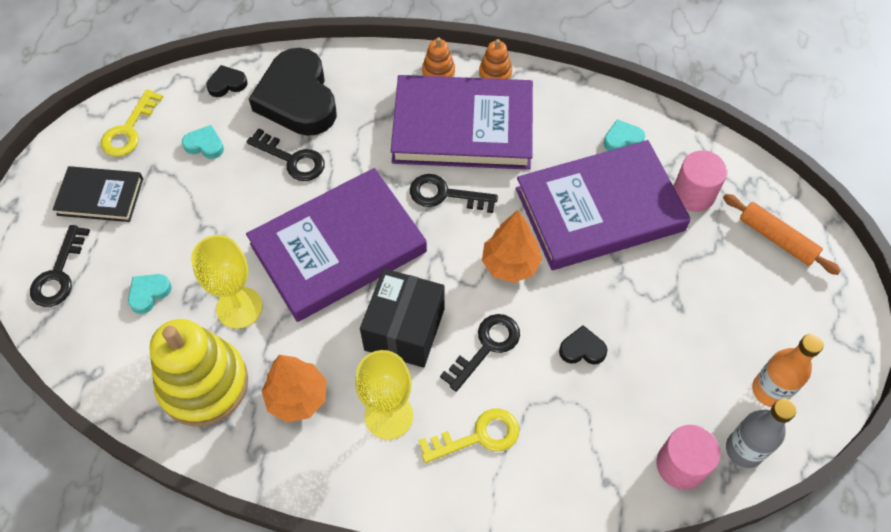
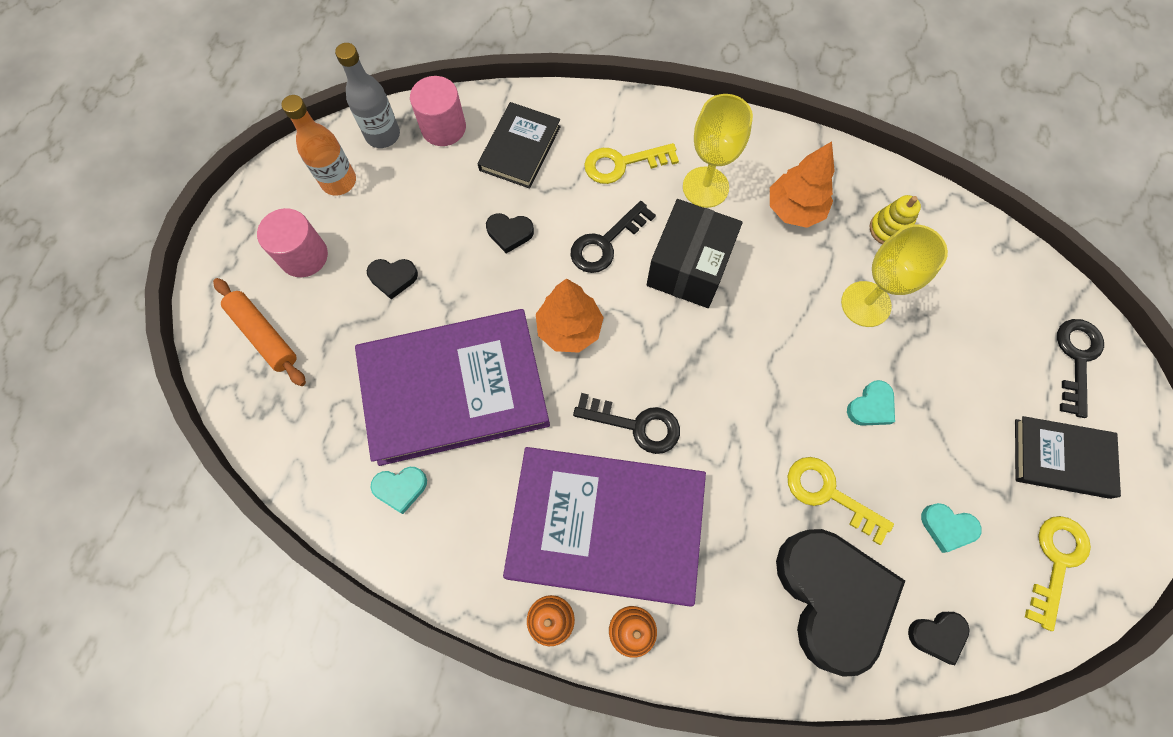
camera: 175 degrees left, 10 degrees up
turquoise heart [128,274,172,314] -> turquoise heart moved to [847,380,895,426]
yellow stacking toy [149,319,248,426] -> yellow stacking toy [870,195,921,244], size x0.45
black key [246,128,325,181] -> yellow key [788,457,894,545]
purple book [246,168,427,322] -> none
pink cylinder [674,150,728,212] -> pink cylinder moved to [257,208,328,277]
none -> black heart [367,259,418,299]
none -> black book [478,102,561,189]

